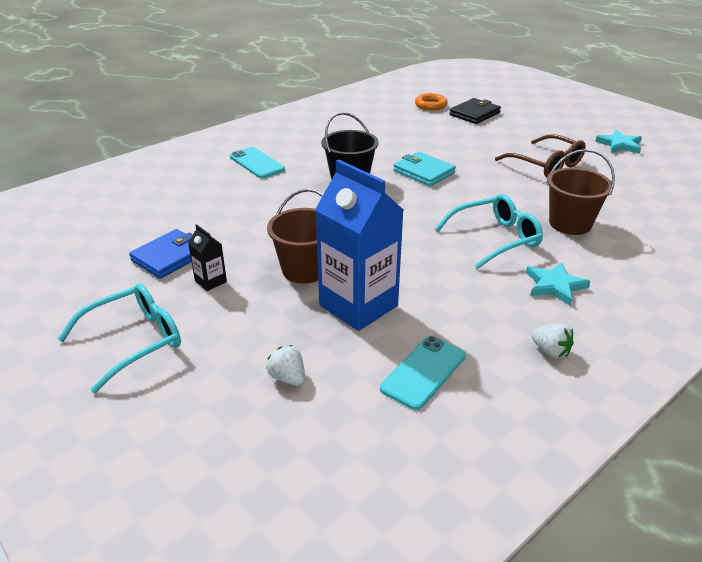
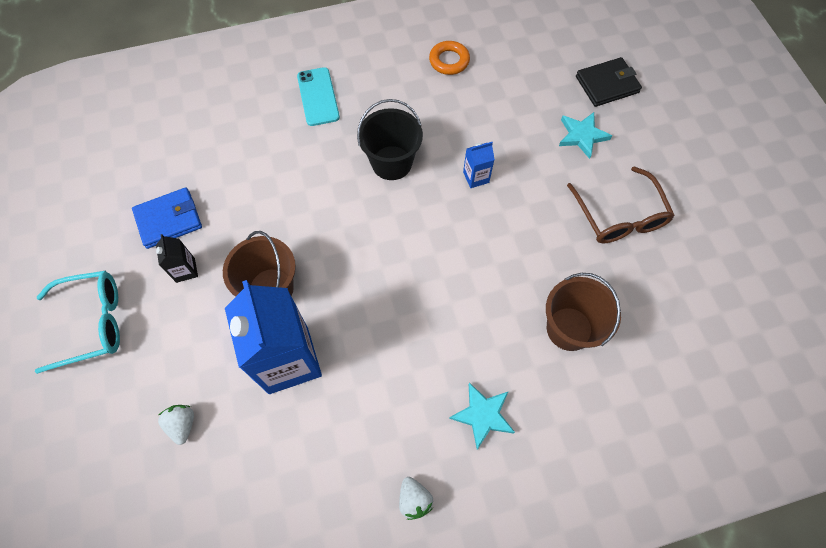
camera: 25 degrees right, 30 degrees up
turquoise phone [380,336,466,410] -> none
turquoise wallet [393,152,456,186] -> blue carton [463,142,495,188]
orange ring [415,93,448,111] -> orange ring moved to [429,41,470,75]
turquoise glasses [435,194,543,269] -> none
turquoise star [595,130,642,154] -> turquoise star moved to [559,112,612,159]

